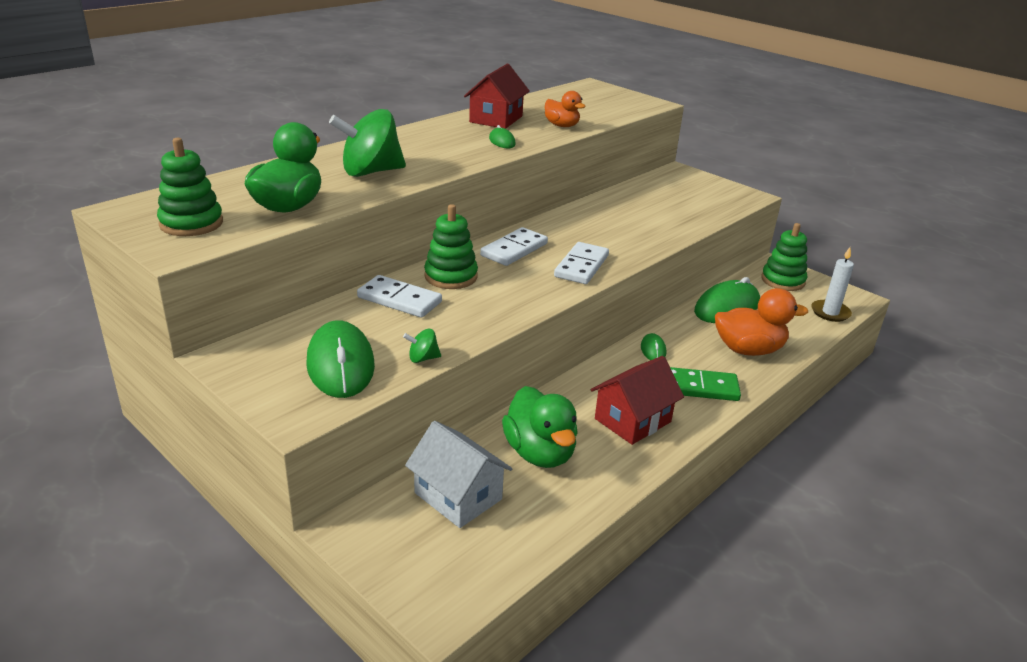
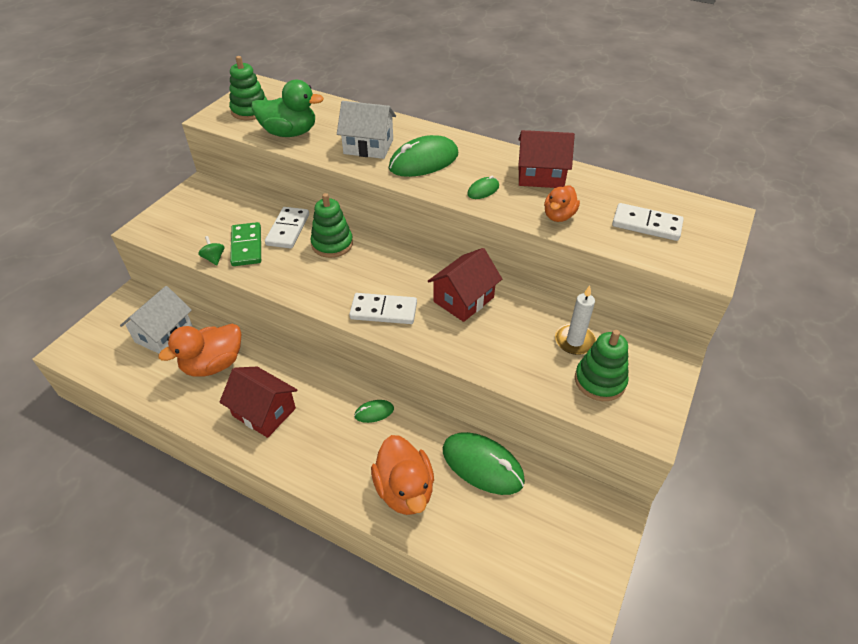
camera: 75 degrees right, 15 degrees up
green mouse [306,320,375,398] -> green mouse moved to [389,135,458,177]
green spinning top [329,109,406,177] -> white house [337,101,396,159]
white domino [480,227,548,266] -> white domino moved to [612,203,684,241]
green duck [502,386,578,468] -> orange duck [159,323,241,377]
green domino [670,367,741,401] -> green domino moved to [230,222,261,266]
green stacking toy [761,223,807,291] -> green stacking toy moved to [575,330,629,401]
white candle [811,247,854,322] -> white candle moved to [555,286,596,355]
none -> red house [428,248,502,322]

